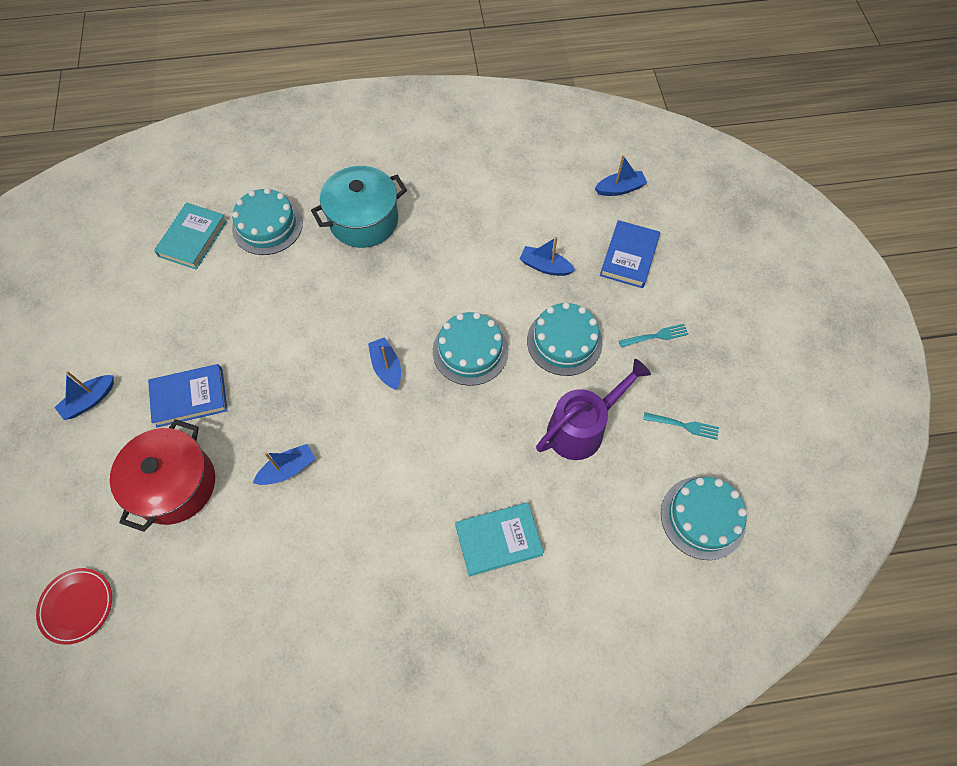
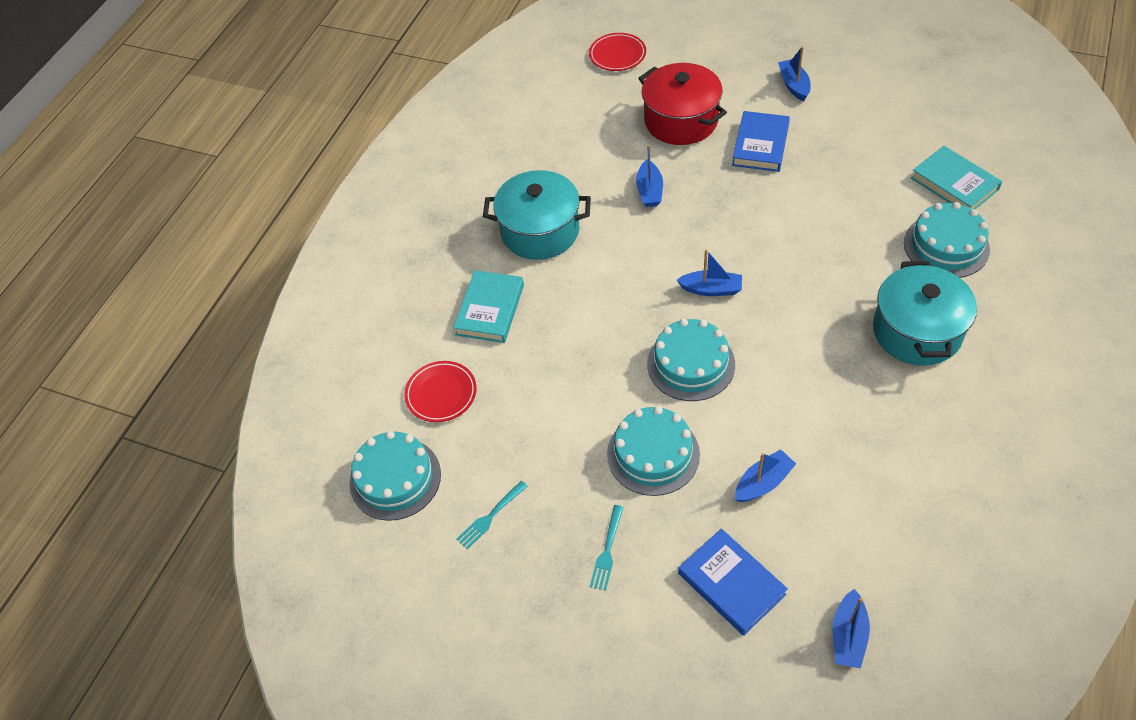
camera: 125 degrees right, 10 degrees down
purple watering can [536,359,651,460] -> none
none -> red plate [404,361,477,422]
none -> turquoise pot [483,170,591,260]

